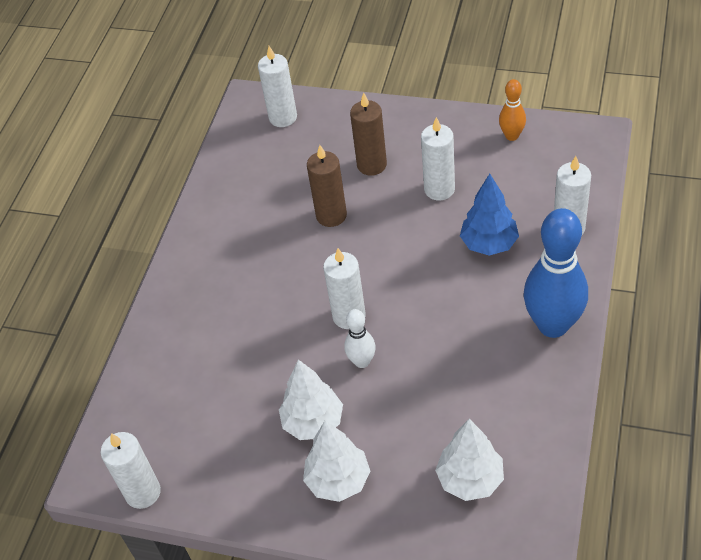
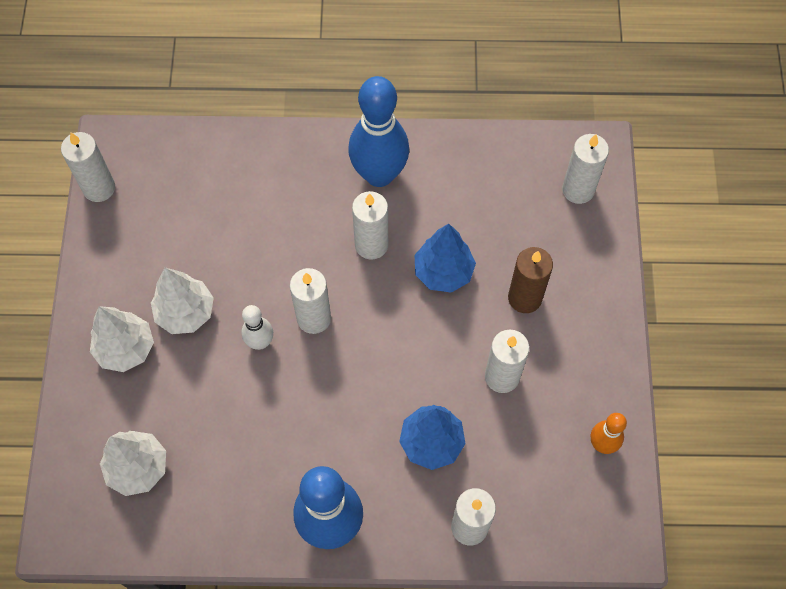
camera: 70 degrees right, 15 degrees up
brown candle [307,145,347,227] -> blue tree [415,224,476,293]
none -> blue bowling pin [348,76,409,187]
none -> white candle [352,191,388,260]

